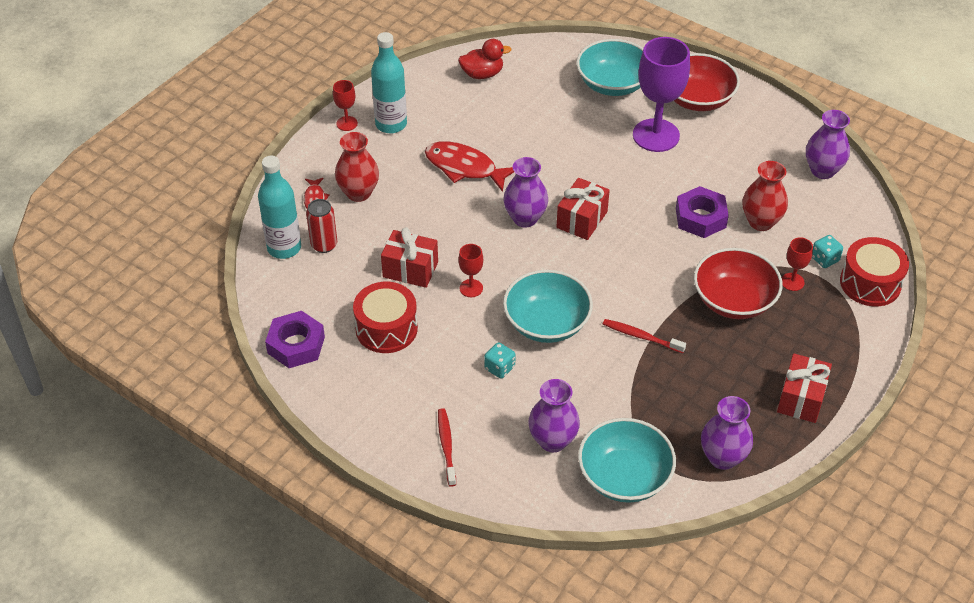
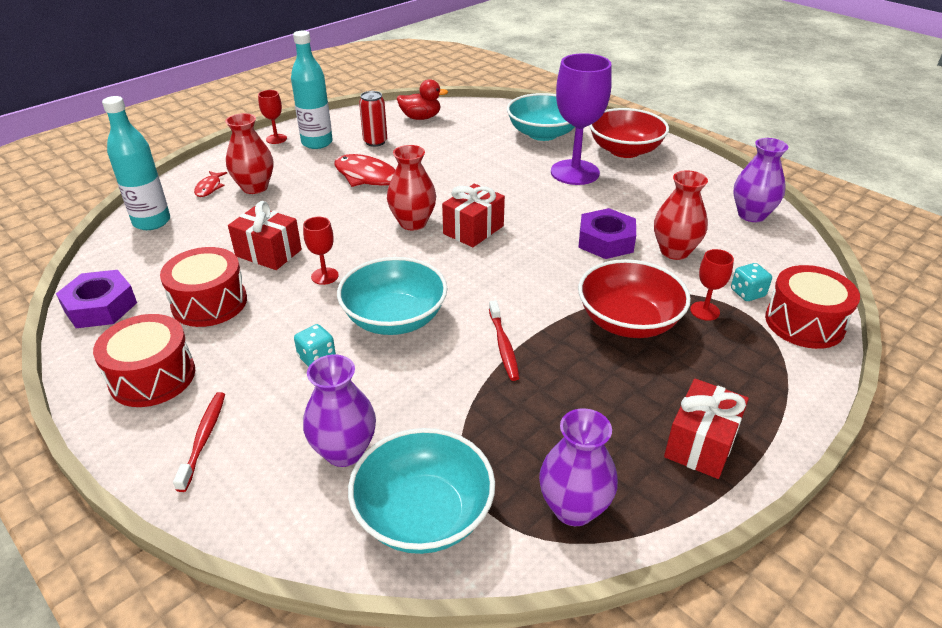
camera: 10 degrees right, 10 degrees down
red can [306,199,337,253] -> red can moved to [359,91,387,147]
purple vase [503,157,548,228] -> red vase [387,145,436,230]
red toothbrush [603,319,686,353] -> red toothbrush turned 135 degrees counterclockwise [489,300,519,381]
none -> red drum [93,314,195,407]

